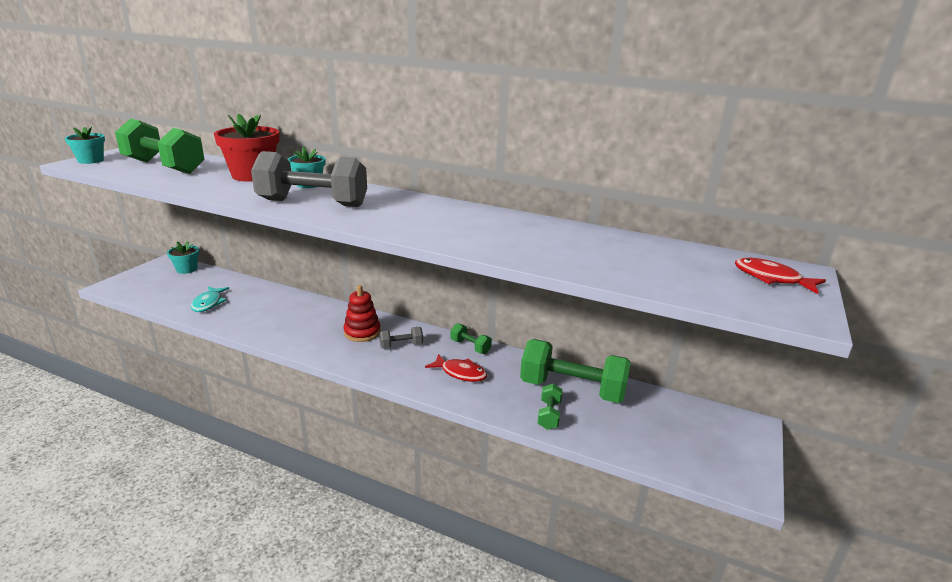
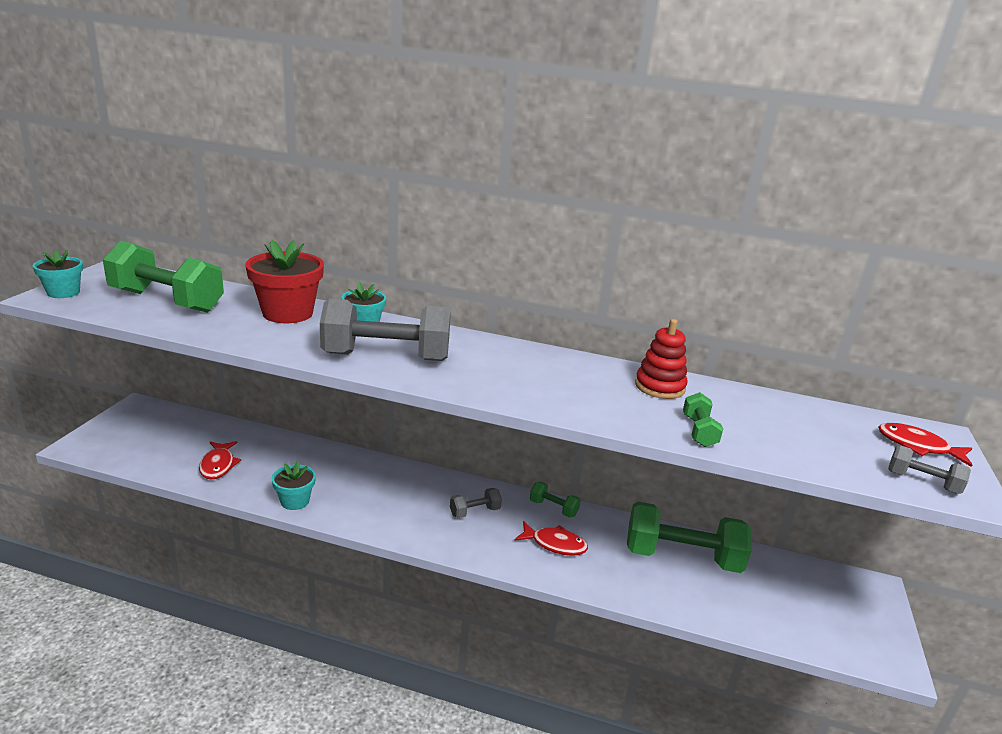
camera: 10 degrees left, 0 degrees up
turquoise flower pot [167,241,199,274] -> turquoise flower pot moved to [271,461,316,510]
turquoise fish [191,287,229,312] -> red fish [199,441,241,479]
red stacking toy [344,285,381,342] -> red stacking toy moved to [635,319,687,399]
green dumbbell [537,384,563,430] -> green dumbbell moved to [683,392,723,447]
none -> grey dumbbell [888,445,971,494]

